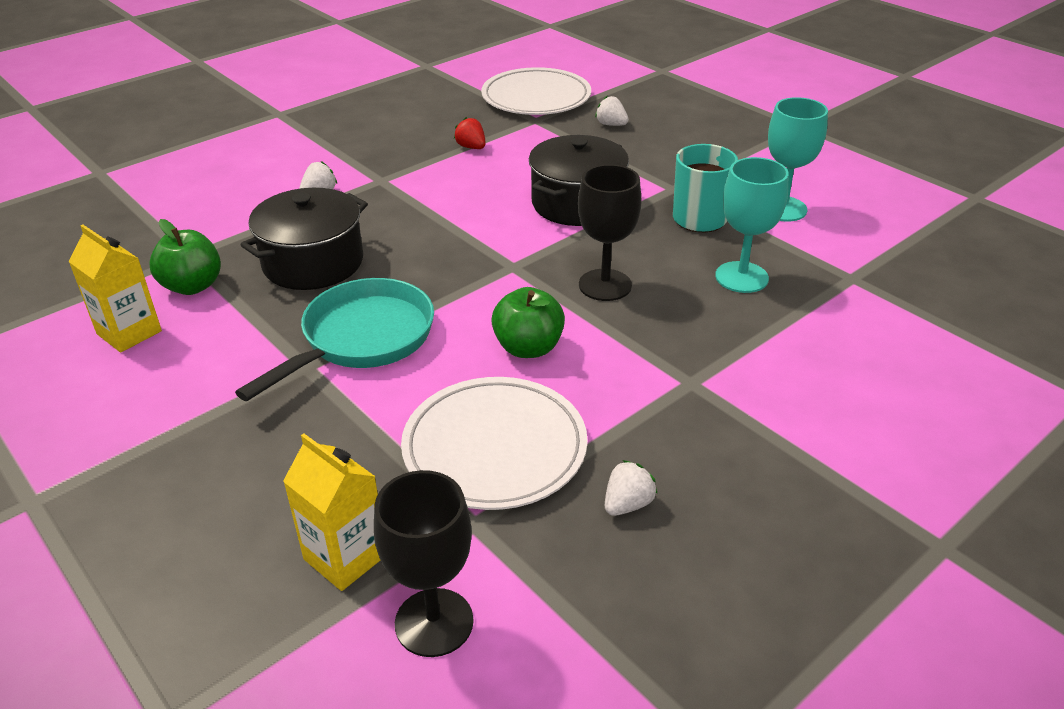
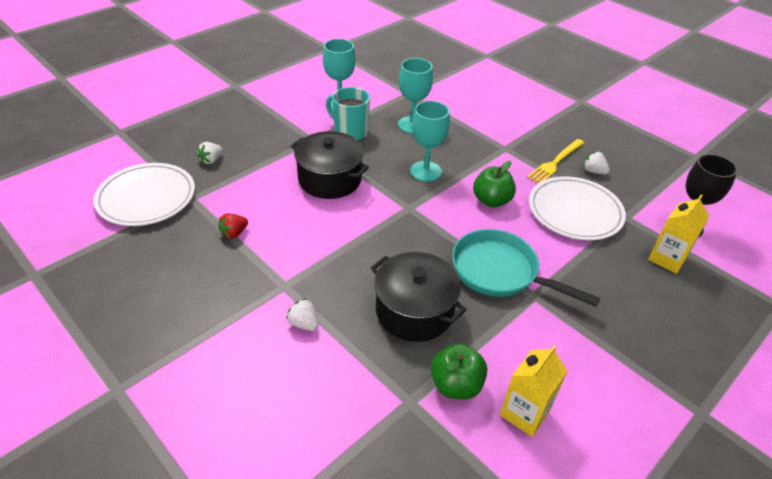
camera: 95 degrees left, 5 degrees up
black goblet [578,164,642,301] -> turquoise goblet [410,101,450,181]
none -> yellow fork [527,139,584,183]

